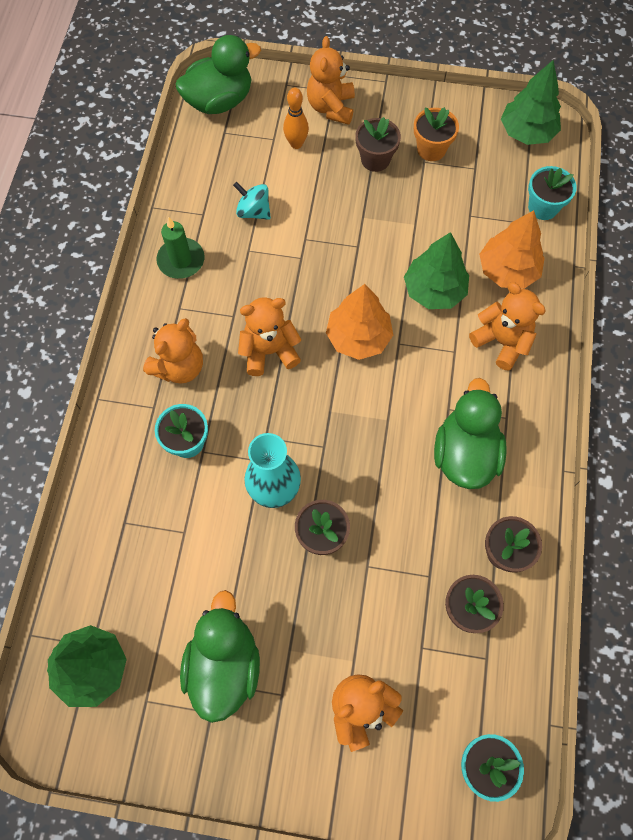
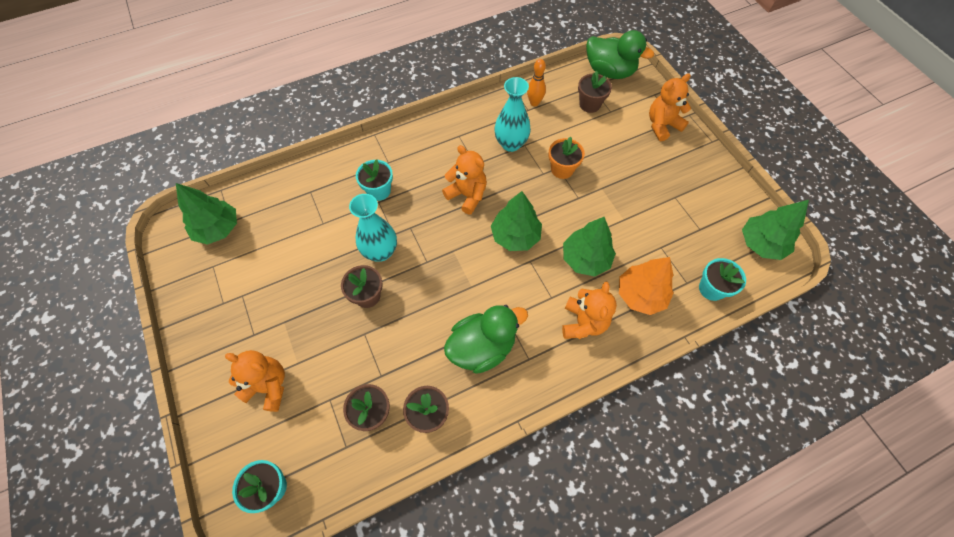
camera: 55 degrees right, 5 degrees down
orange teddy bear [143,318,203,383] -> none
green candle [156,217,205,279] -> none
green duck [180,590,260,723] -> none
turquoise spinning top [233,182,271,220] -> none
orange bowling pin [283,88,309,149] -> orange bowling pin moved to [527,59,546,106]
orange tree [326,284,393,360] -> green tree [491,191,542,251]
brown flower pot [355,117,401,172] -> brown flower pot moved to [578,71,612,113]
orange flower pot [414,107,459,161] -> orange flower pot moved to [549,137,585,179]
none -> turquoise vase [494,77,531,152]

